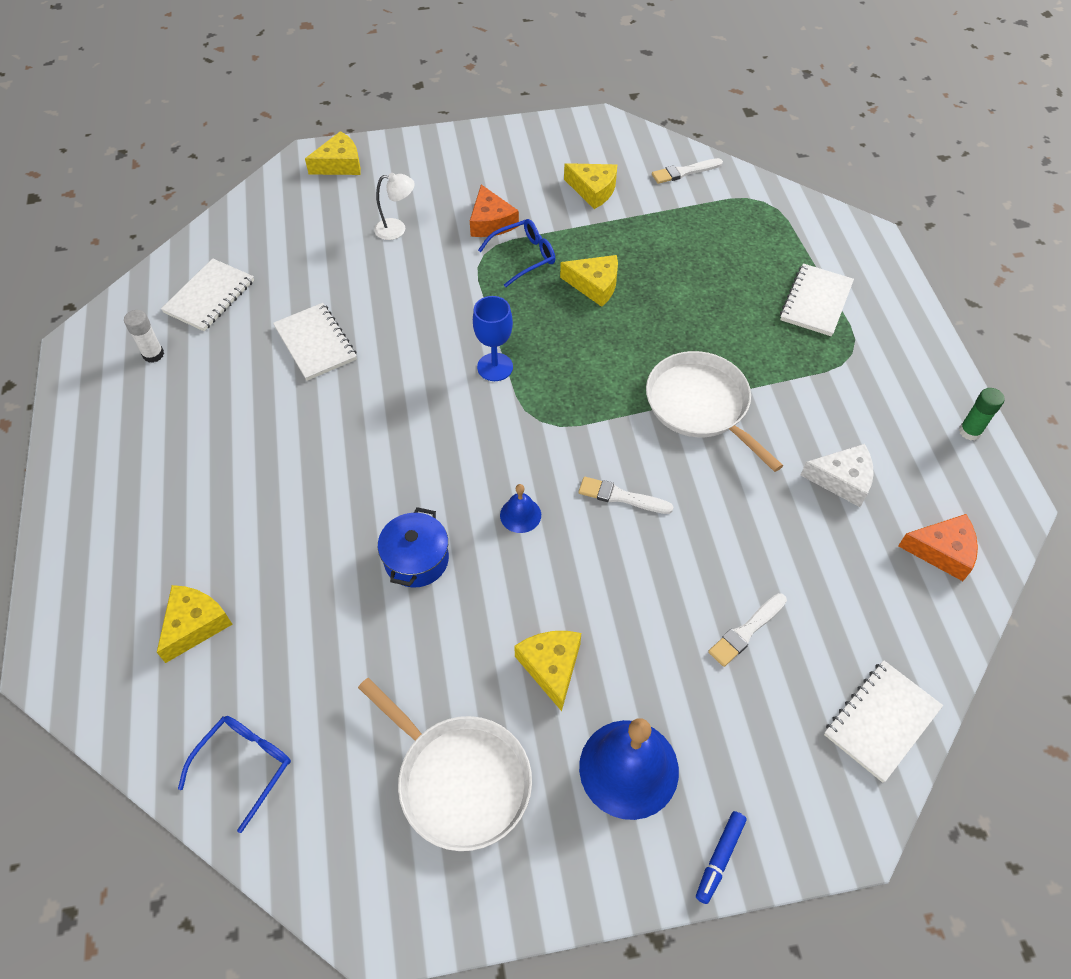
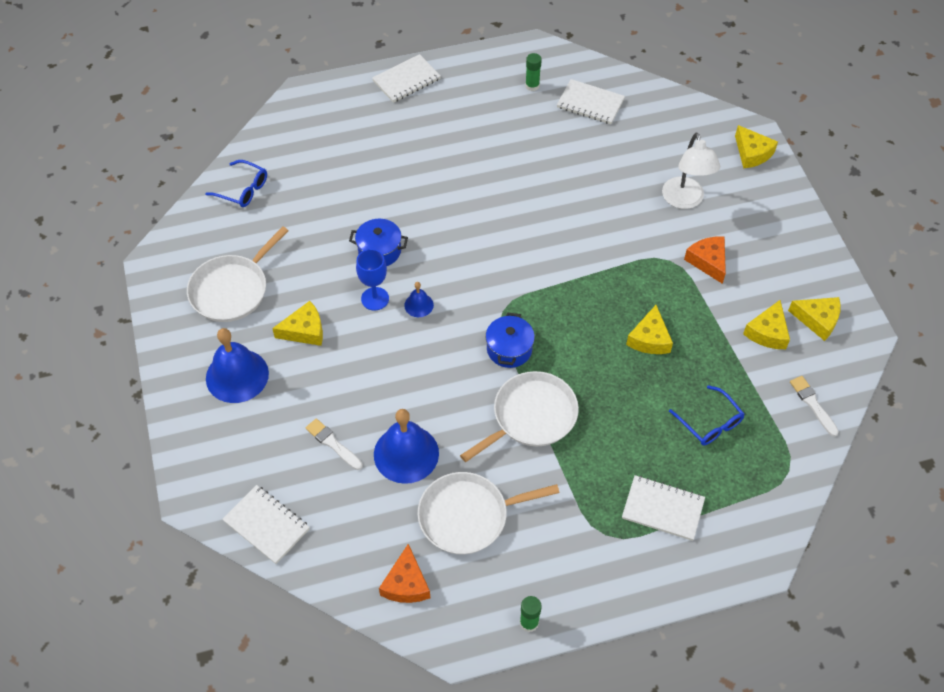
camera: 85 degrees right, 0 degrees up
white glue stick [124,310,164,363] -> green glue stick [525,53,542,91]
yellow cheese [157,585,232,663] -> yellow cheese moved to [788,297,841,341]
white notebook [273,303,357,381] -> white notebook moved to [372,54,441,103]
white lamp [374,173,415,240] -> white lamp [662,133,720,209], size x1.65
orange cheese [470,185,519,237] -> orange cheese turned 90 degrees clockwise [684,236,726,284]
blue goblet [473,296,513,381] -> blue goblet moved to [356,249,389,311]
blue glasses [478,219,555,287] -> blue glasses moved to [669,385,744,446]
white brush [579,477,673,514] -> none
blue marker [696,811,747,904] -> none
white cheese [801,444,874,507] -> white pan [418,472,560,554]
none -> blue bell [374,409,439,484]
none -> blue pot [486,312,535,368]

